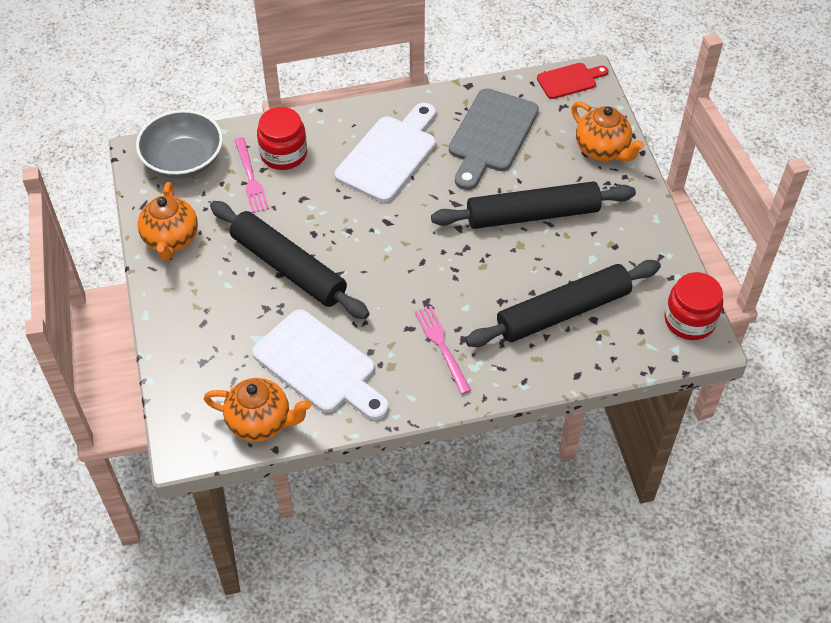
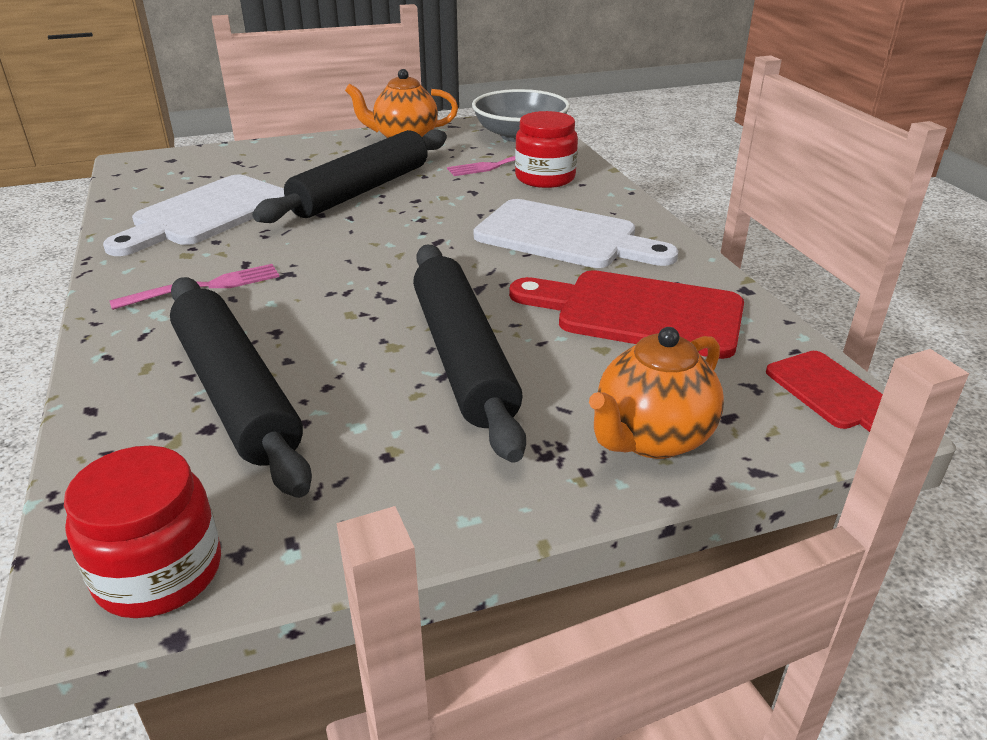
camera: 85 degrees right, 20 degrees down
orange teapot [204,378,311,442] -> none
grey cutting board [449,88,539,190] -> red cutting board [509,270,744,359]

